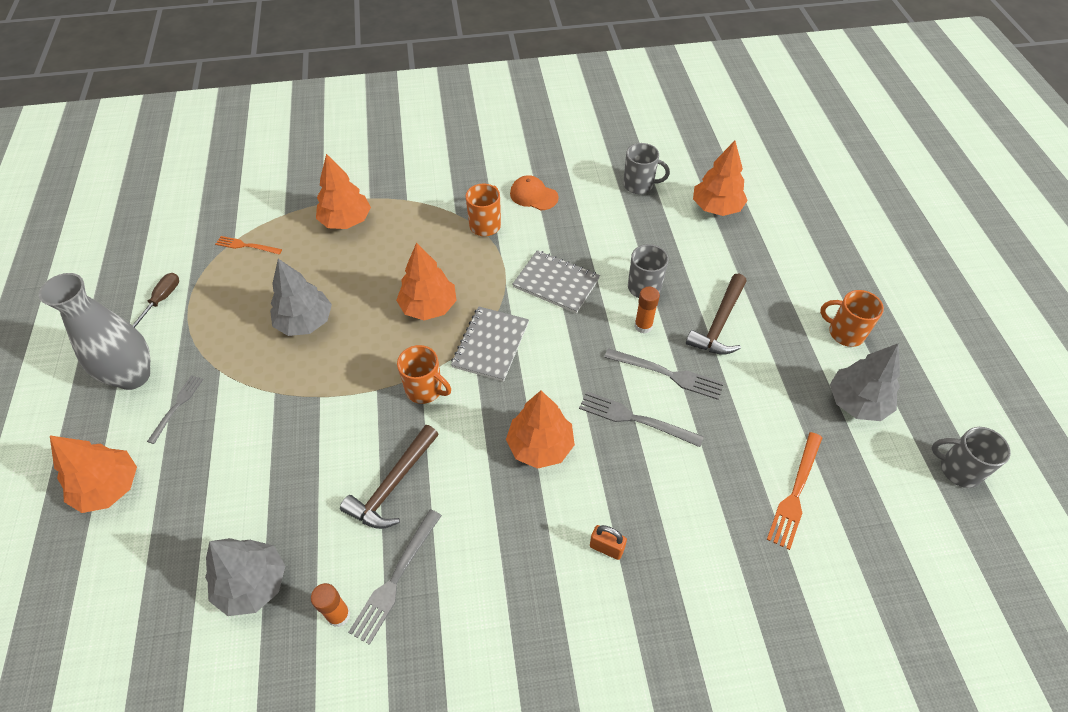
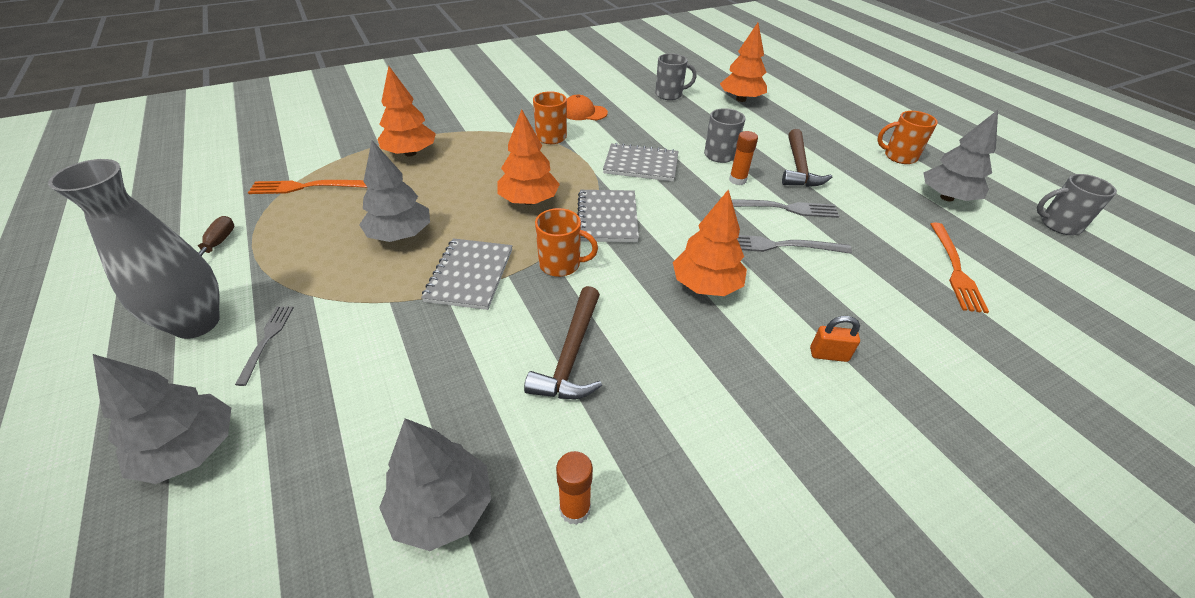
camera: 20 degrees left, 10 degrees down
orange tree [50,436,137,513] -> grey tree [93,354,231,484]
orange fork [215,236,282,254] -> orange fork [248,180,368,194], size x1.53
grey fork [348,509,442,645] -> none
none -> grey notebook [421,238,513,310]

